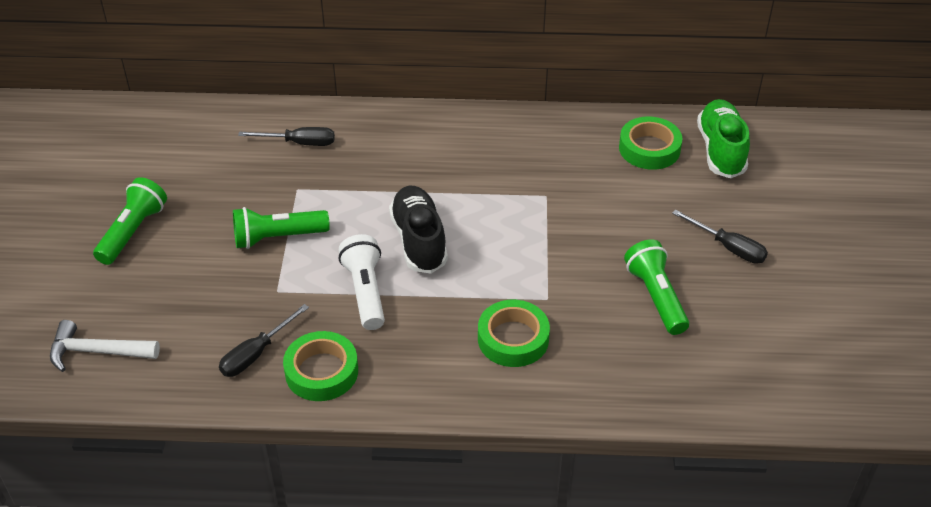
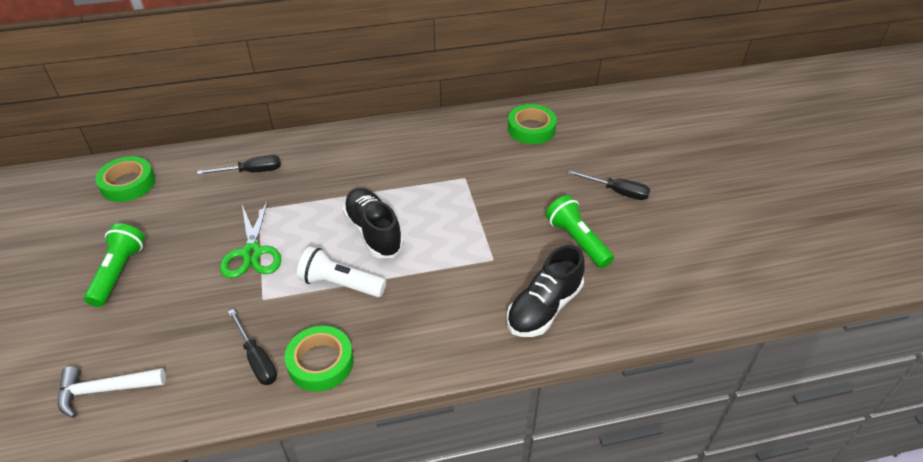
camera: 15 degrees left, 0 degrees up
black screwdriver [219,304,309,377] -> black screwdriver turned 60 degrees counterclockwise [228,309,277,385]
green flashlight [233,207,330,249] -> green scissors [220,200,281,278]
white flashlight [339,234,385,330] -> white flashlight turned 45 degrees counterclockwise [297,246,386,297]
green tape [478,300,550,367] -> green tape moved to [95,156,155,202]
green shoe [697,99,750,178] -> none
none -> black shoe [507,245,585,337]

